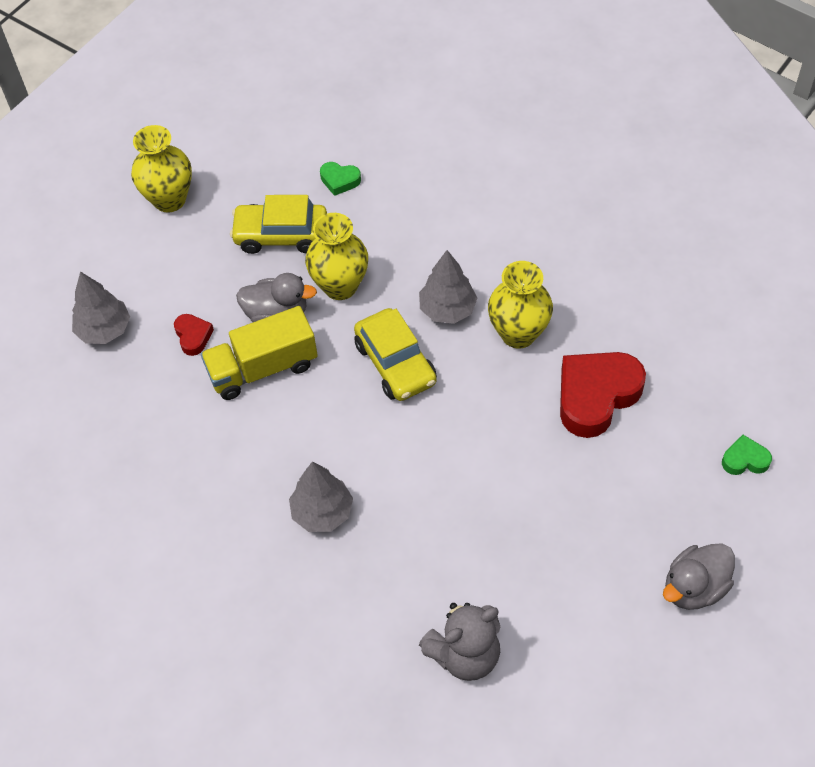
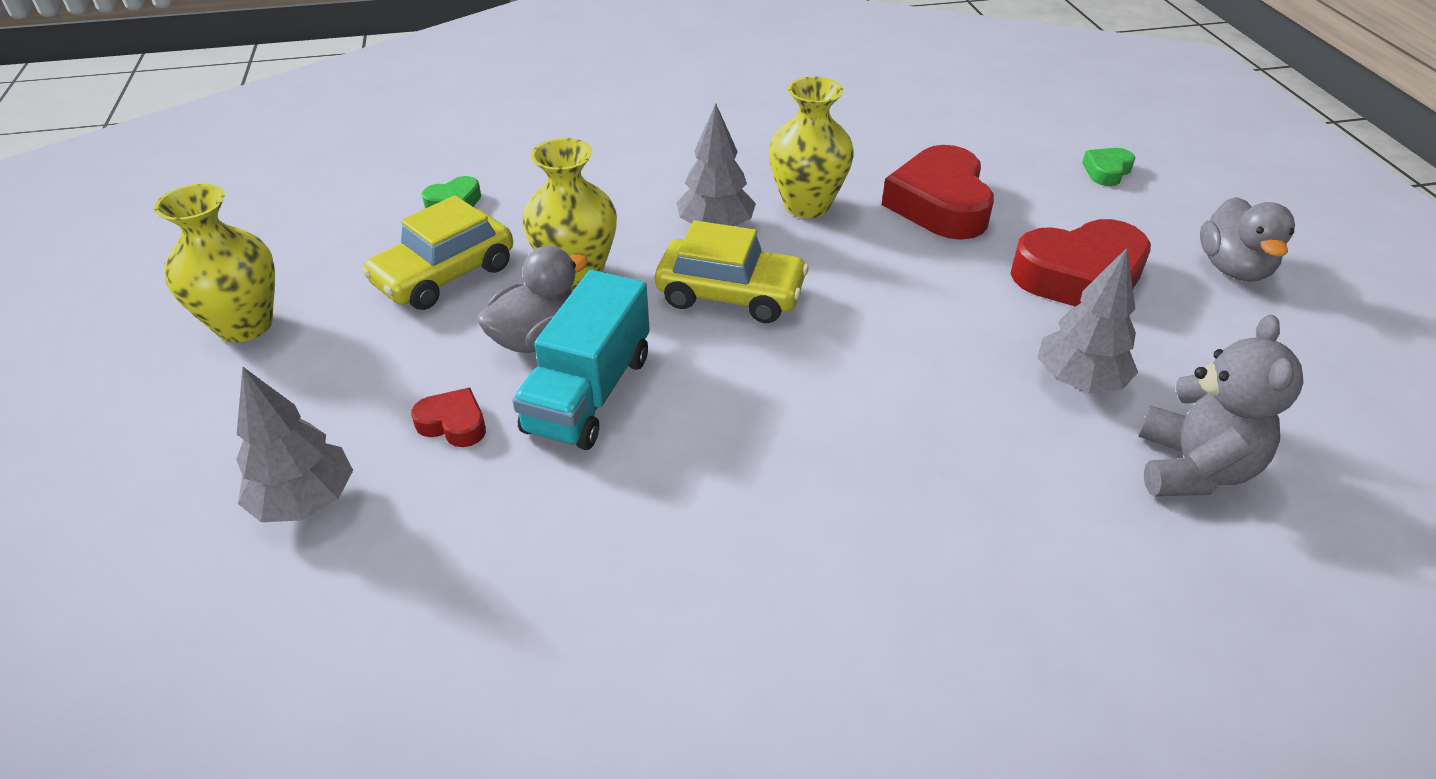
camera: 50 degrees left, 15 degrees down
yellow truck [201,306,318,400] -> turquoise truck [512,270,650,450]
grey tree [289,462,353,532] -> grey tree moved to [1037,248,1138,392]
none -> red heart [1010,219,1151,307]

